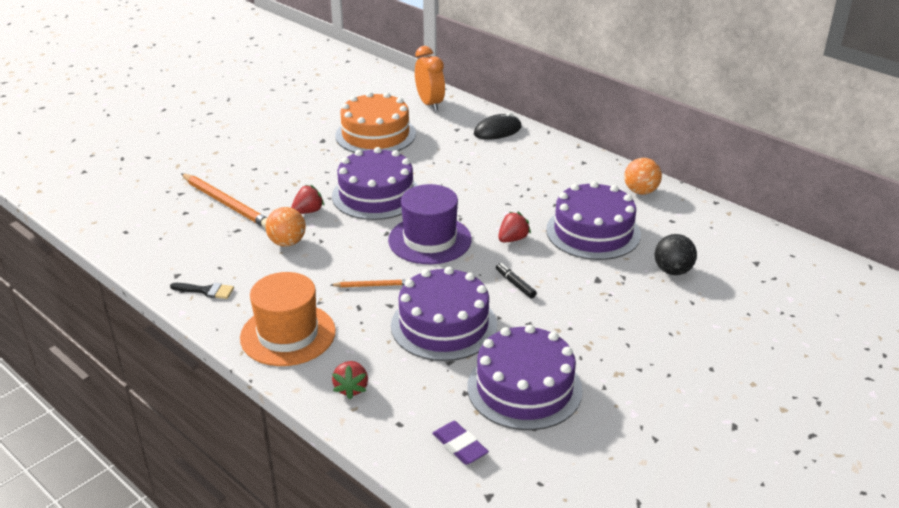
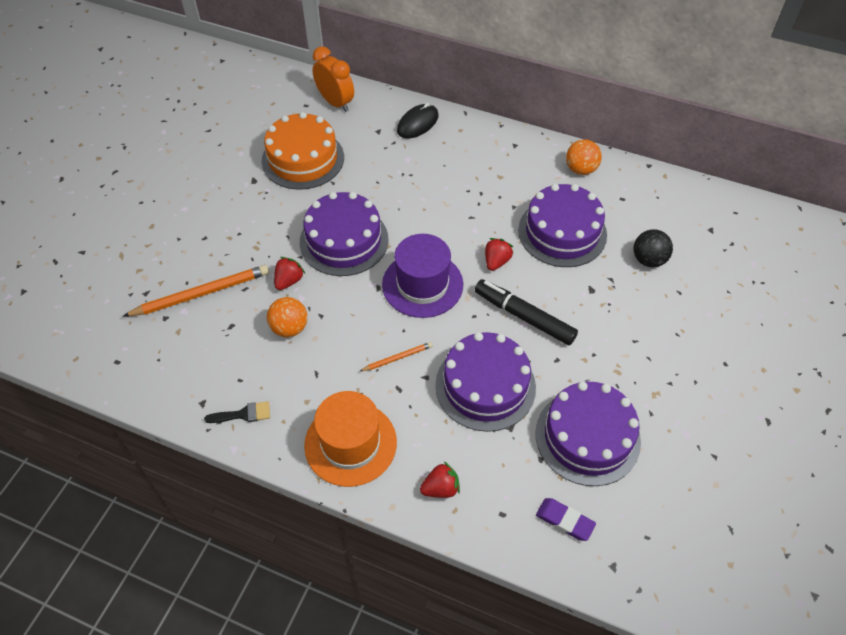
camera: 20 degrees left, 20 degrees up
orange pencil [181,173,267,228] -> orange pencil turned 45 degrees counterclockwise [123,265,269,316]
red strawberry [332,361,368,399] -> red strawberry turned 90 degrees counterclockwise [420,462,460,498]
black marker [496,263,537,298] -> black marker [475,279,578,345], size x2.07

